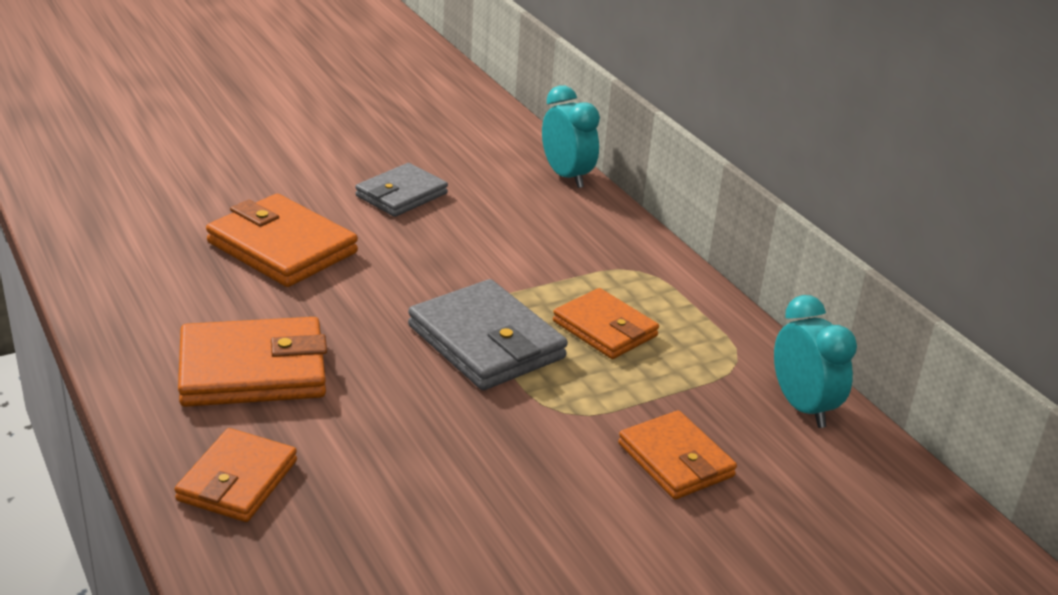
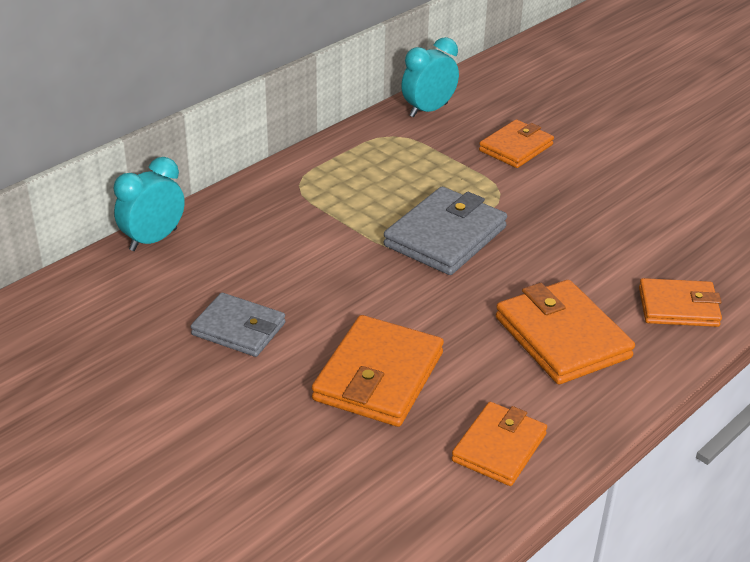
camera: 105 degrees left, 5 degrees up
orange wallet [553,288,659,359] -> orange wallet moved to [452,402,547,486]

